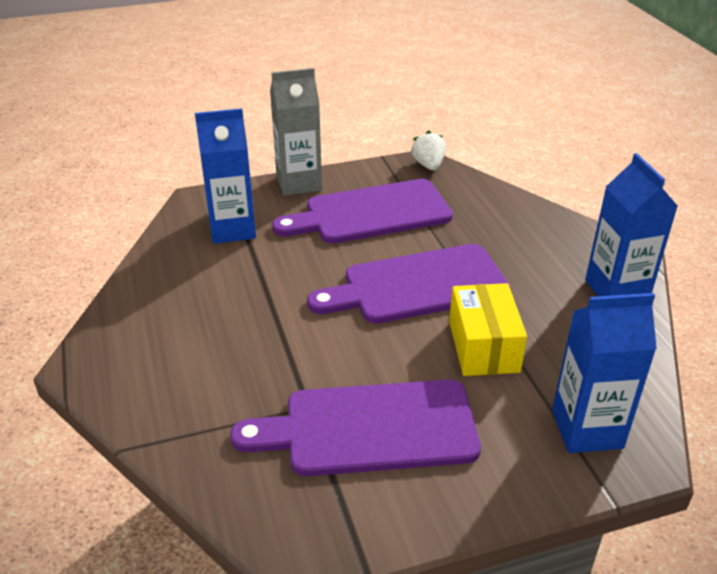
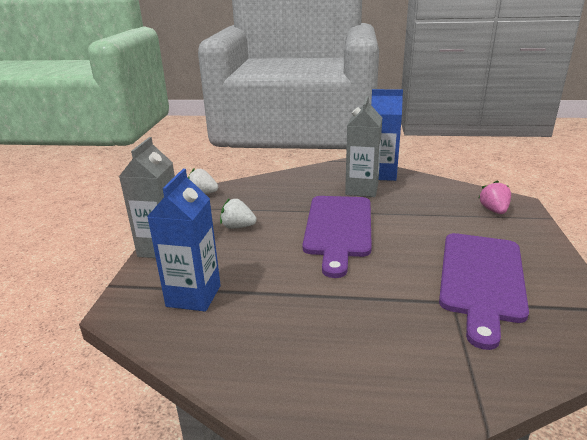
camera: 65 degrees left, 10 degrees down
purple cutting board [272,179,453,243] -> white strawberry [220,198,257,229]
yellow box [449,283,527,376] -> none
blue carton [552,293,657,453] -> pink strawberry [479,180,511,214]
none -> grey carton [345,96,382,197]

